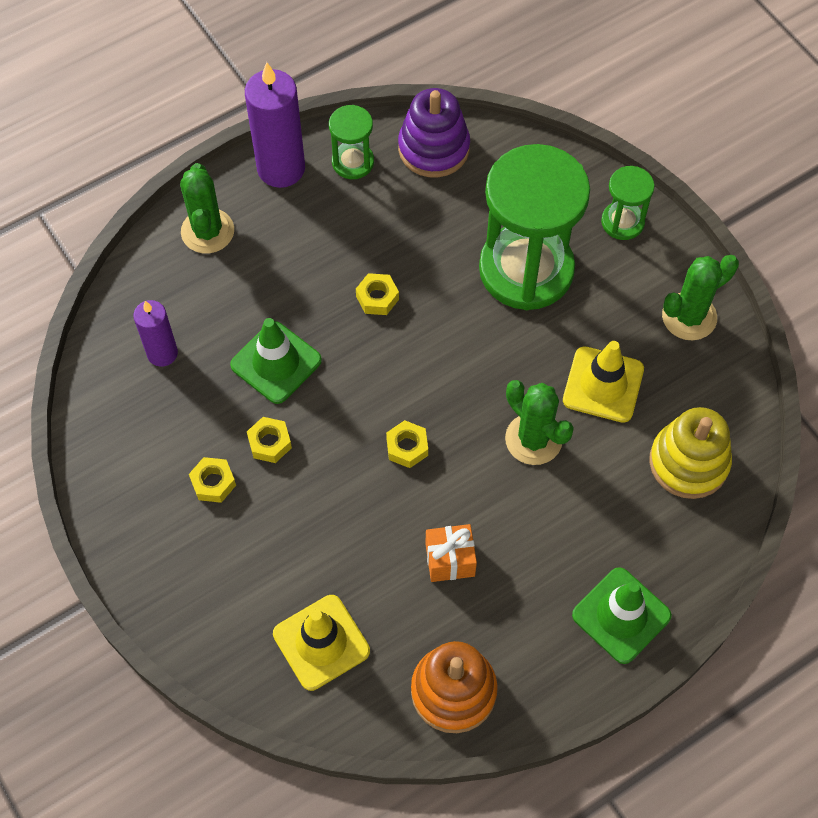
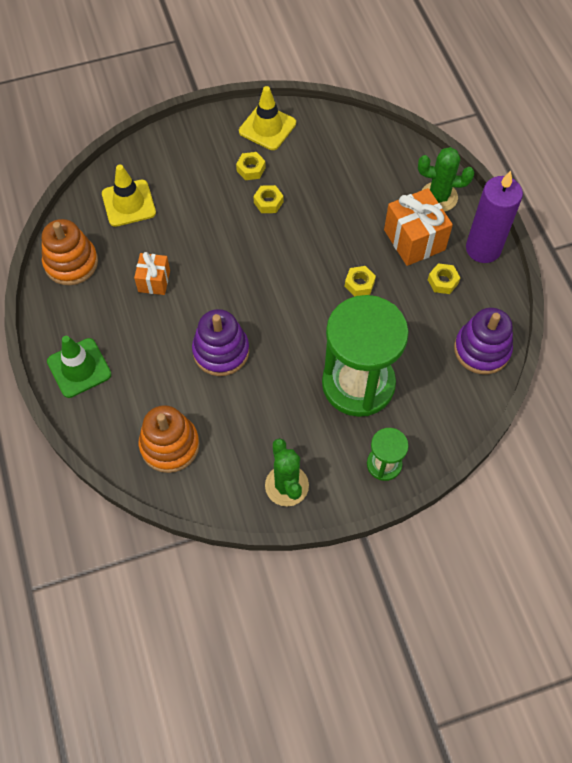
camera: 105 degrees right, 0 degrees up
purple candle [133,300,178,367] -> none
green traffic cone [230,318,322,404] -> none
green hourglass [329,105,374,179] -> none
yellow nut [386,420,428,468] -> yellow nut moved to [428,263,460,294]
green cactus [505,380,574,465] -> purple stacking toy [192,309,249,376]
yellow traffic cone [563,341,644,423] -> yellow traffic cone moved to [239,86,296,150]
yellow stacking toy [649,407,732,499] -> orange stacking toy [139,405,199,473]
none -> orange gift [384,188,453,266]

